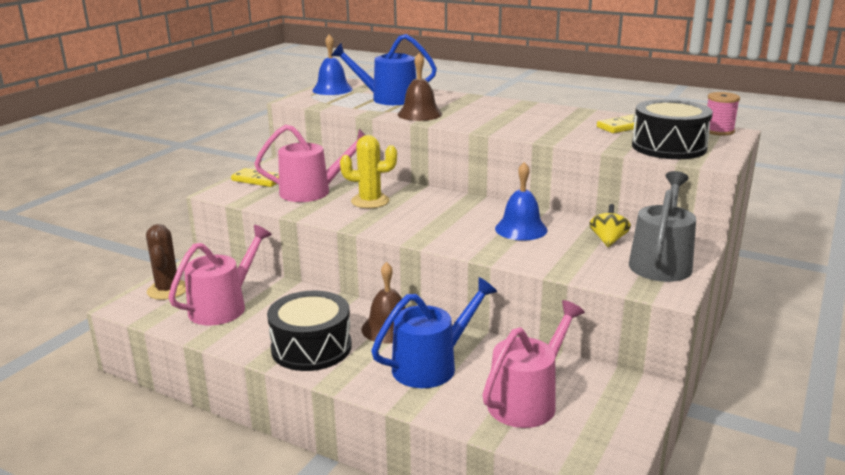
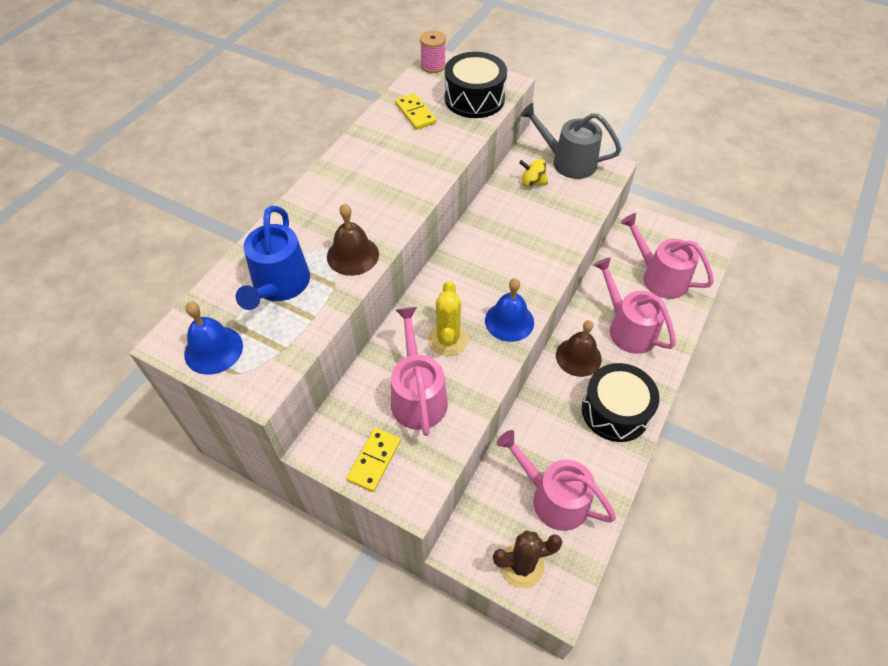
camera: 90 degrees left, 30 degrees up
blue watering can [371,277,497,388] -> pink watering can [593,257,676,354]
blue bell [495,162,548,240] -> blue bell moved to [485,278,534,342]

